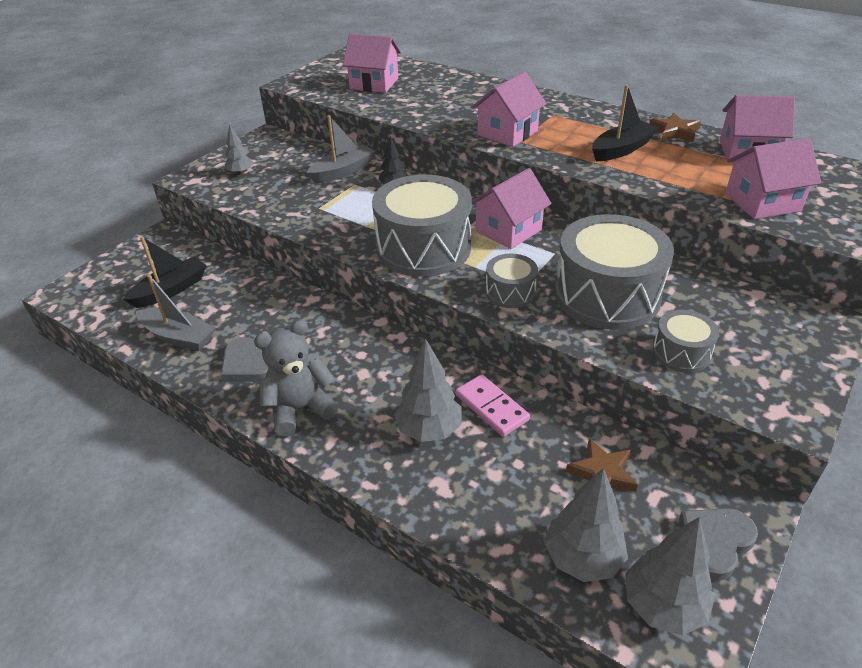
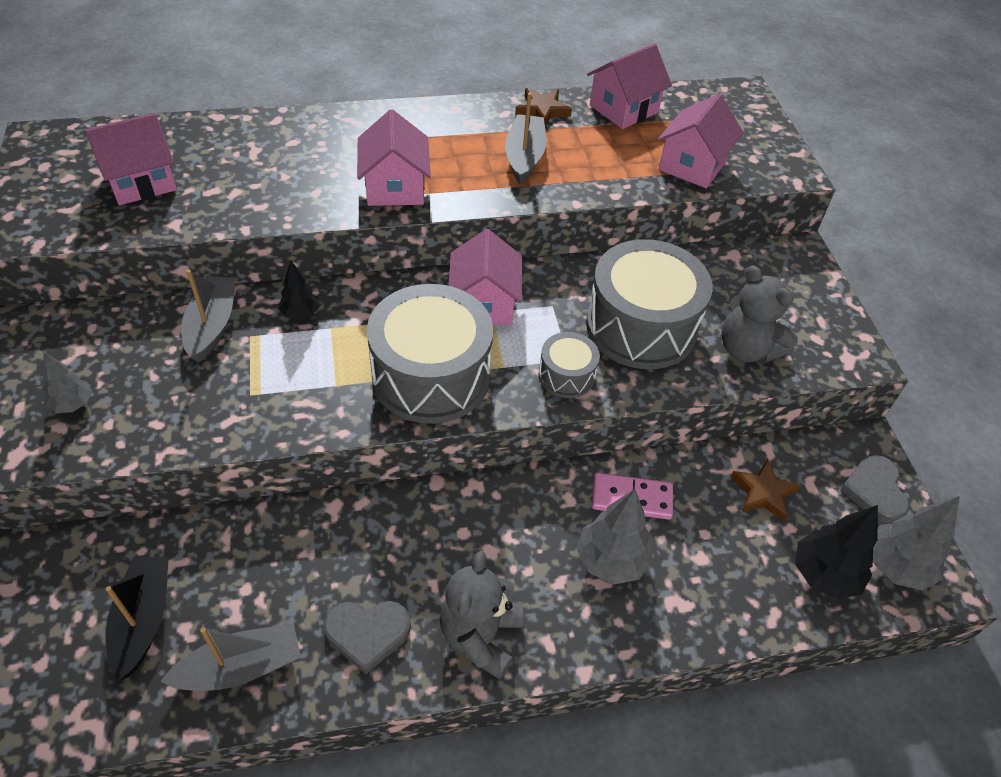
camera: 50 degrees left, 10 degrees up
grey tree [544,468,628,582] -> black tree [795,505,878,599]
black boat [592,85,658,161] -> grey boat [505,93,546,184]
grey drum [653,310,719,373] -> grey teddy bear [721,265,798,363]

